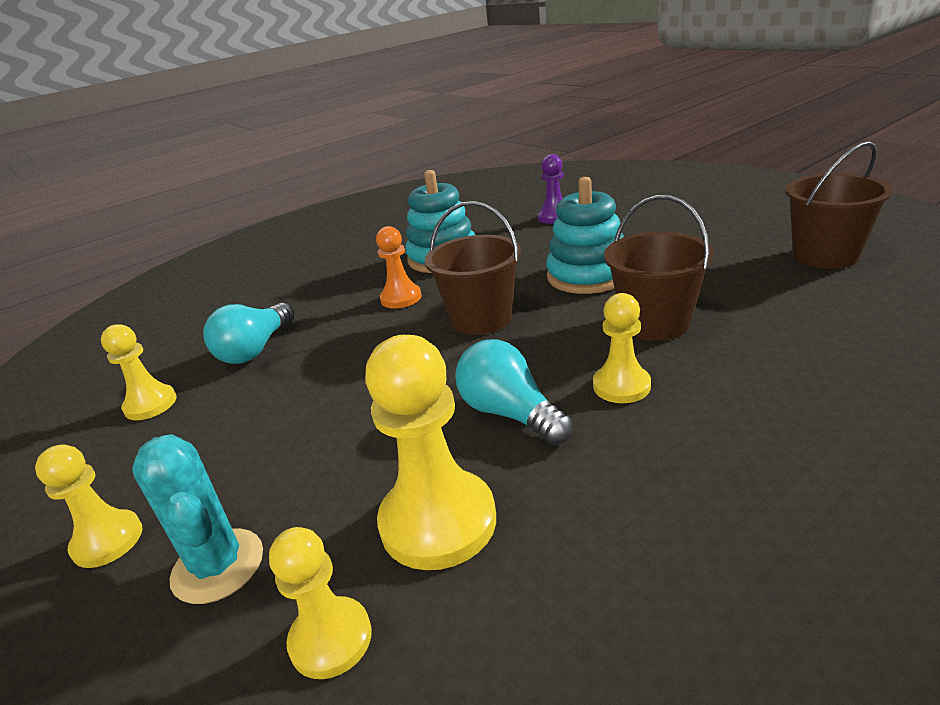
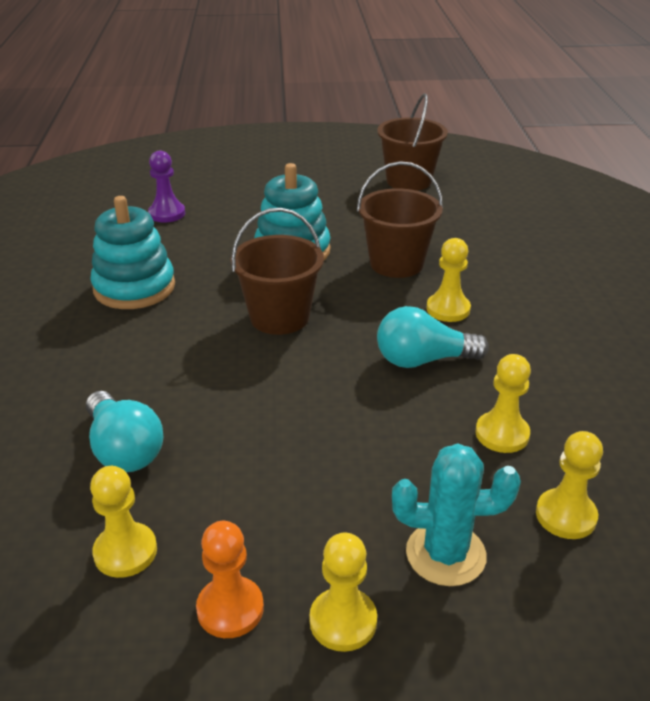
camera: 60 degrees left, 5 degrees up
yellow pawn [365,335,496,570] -> yellow pawn [475,354,531,453], size x0.59
orange pawn [376,226,422,308] -> orange pawn moved to [196,521,264,638]

